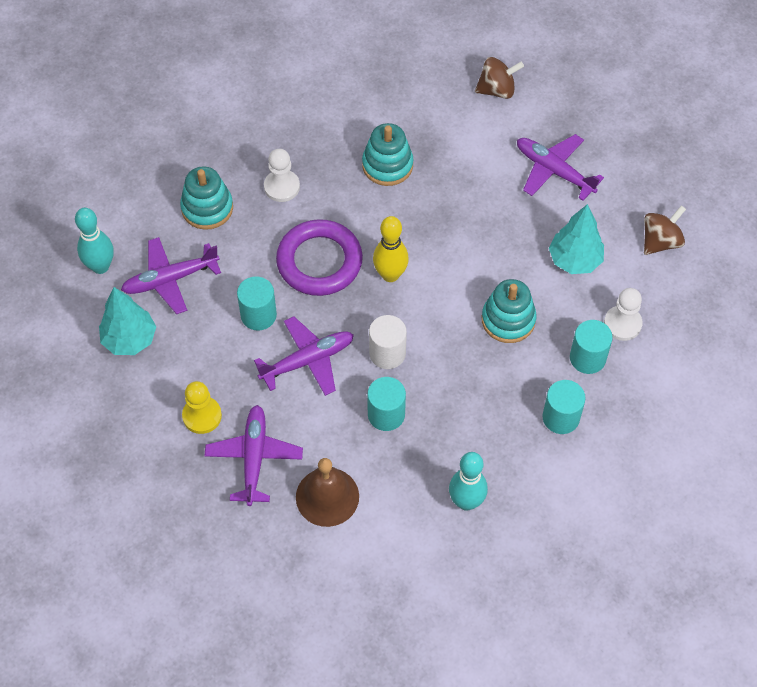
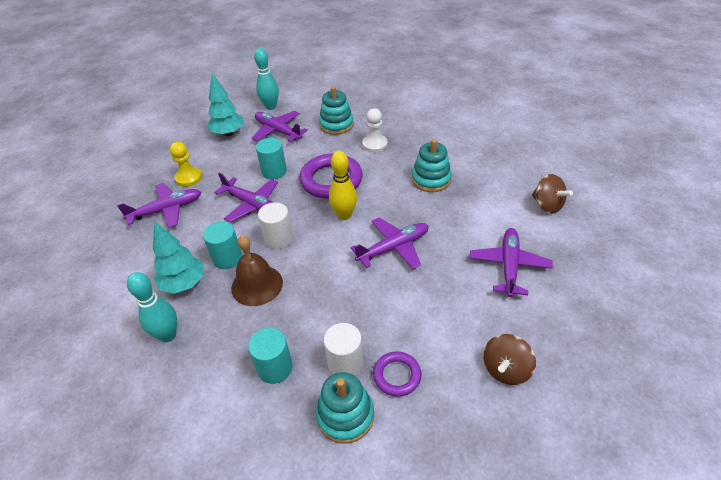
camera: 65 degrees right, 15 degrees down
brown bell [296,458,359,527] -> brown bell moved to [231,235,283,306]
turquoise stacking toy [482,279,537,343] -> turquoise stacking toy moved to [316,372,374,444]
turquoise tree [549,204,604,274] -> turquoise tree moved to [153,221,203,294]
turquoise cylinder [570,320,613,374] -> white cylinder [324,323,363,376]
white pawn [604,288,643,341] -> purple ring [373,351,421,397]
brown spinning top [644,205,686,255] -> brown spinning top turned 105 degrees clockwise [483,334,536,385]
none -> purple plane [351,217,429,269]

